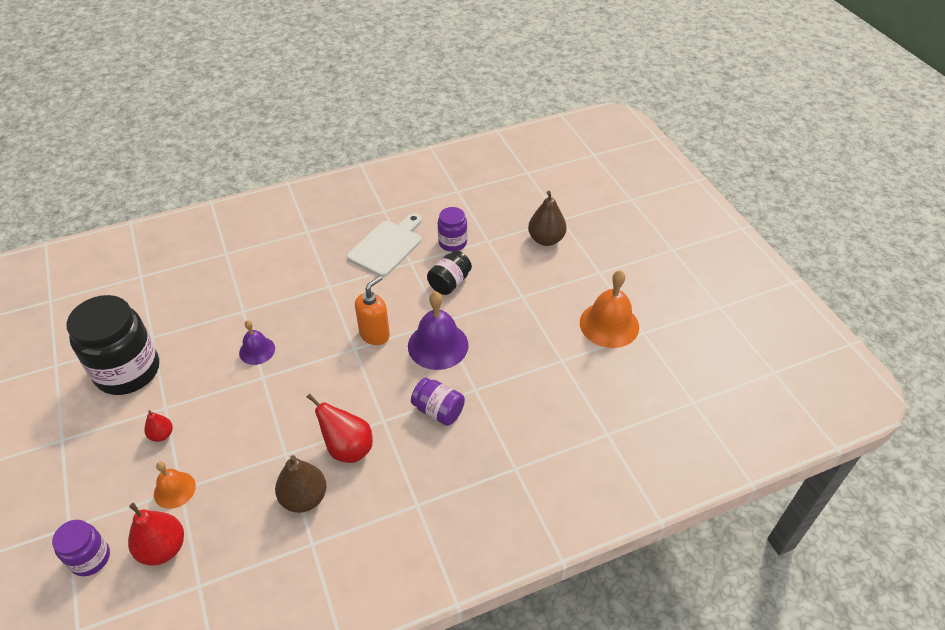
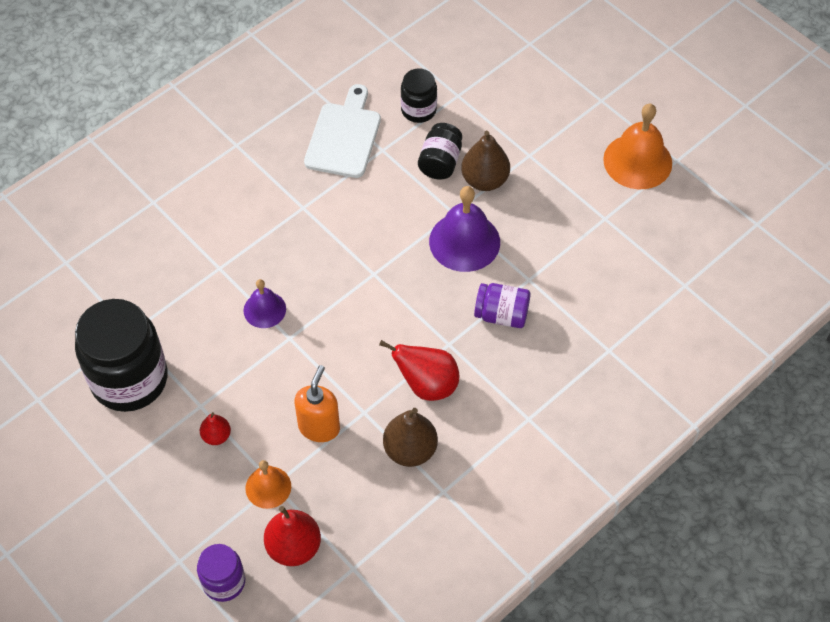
camera: 20 degrees left, 10 degrees up
orange soap dispenser [355,276,390,345] -> orange soap dispenser moved to [294,365,340,442]
purple jar [438,207,467,252] -> black jar [401,68,437,123]
brown pear [528,191,567,246] -> brown pear moved to [461,131,510,191]

